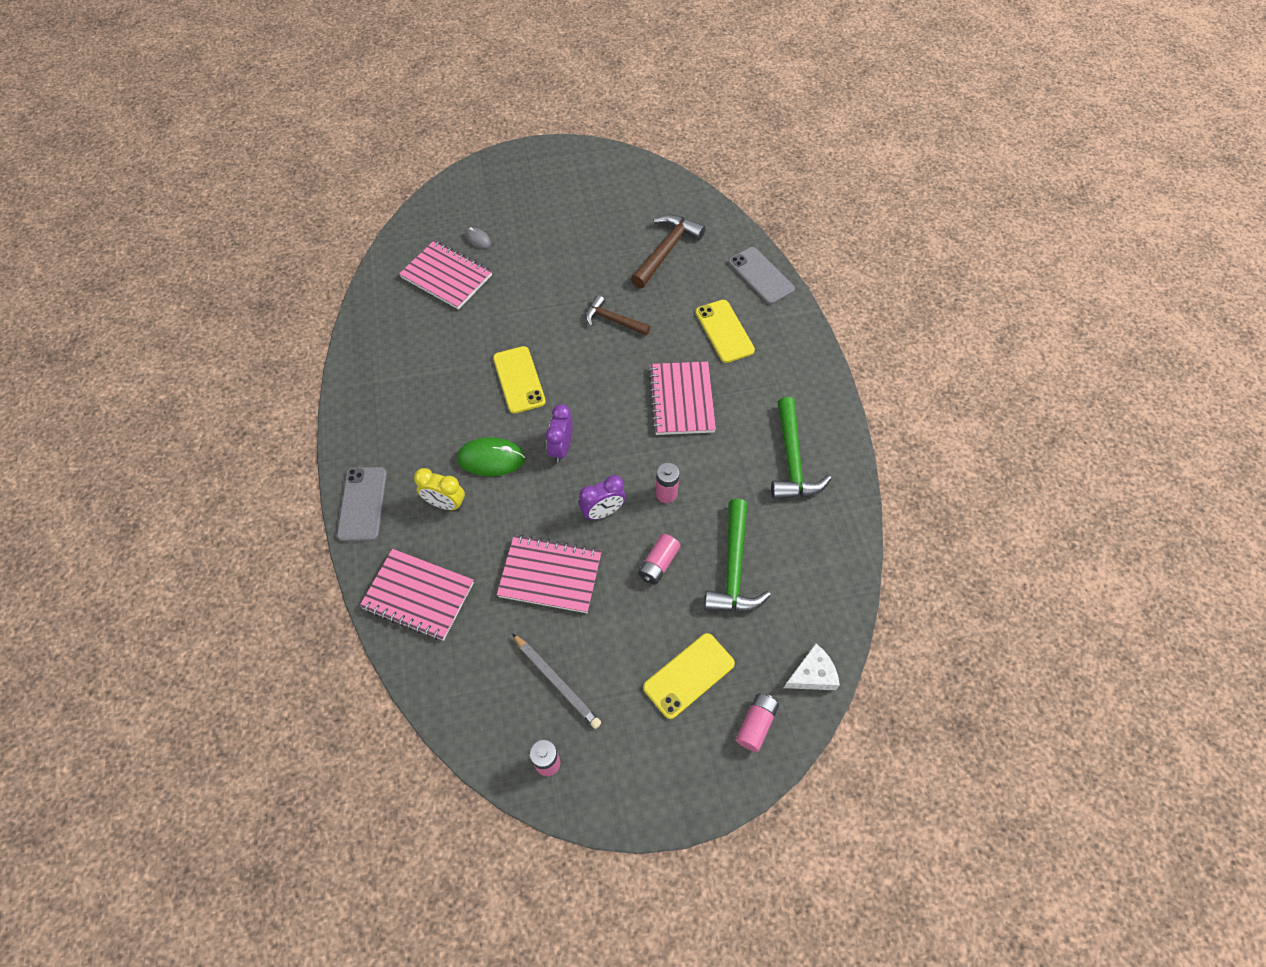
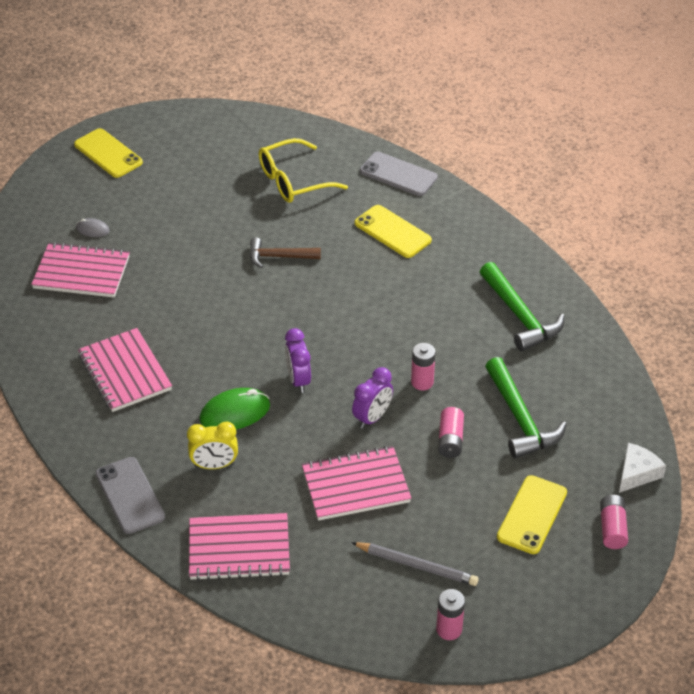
camera: 25 degrees left, 15 degrees down
yellow phone [493,346,546,414] -> yellow phone moved to [74,128,143,178]
brown hammer [631,214,706,288] -> yellow glasses [259,138,348,203]
pink notebook [648,362,716,435] -> pink notebook moved to [78,328,172,412]

